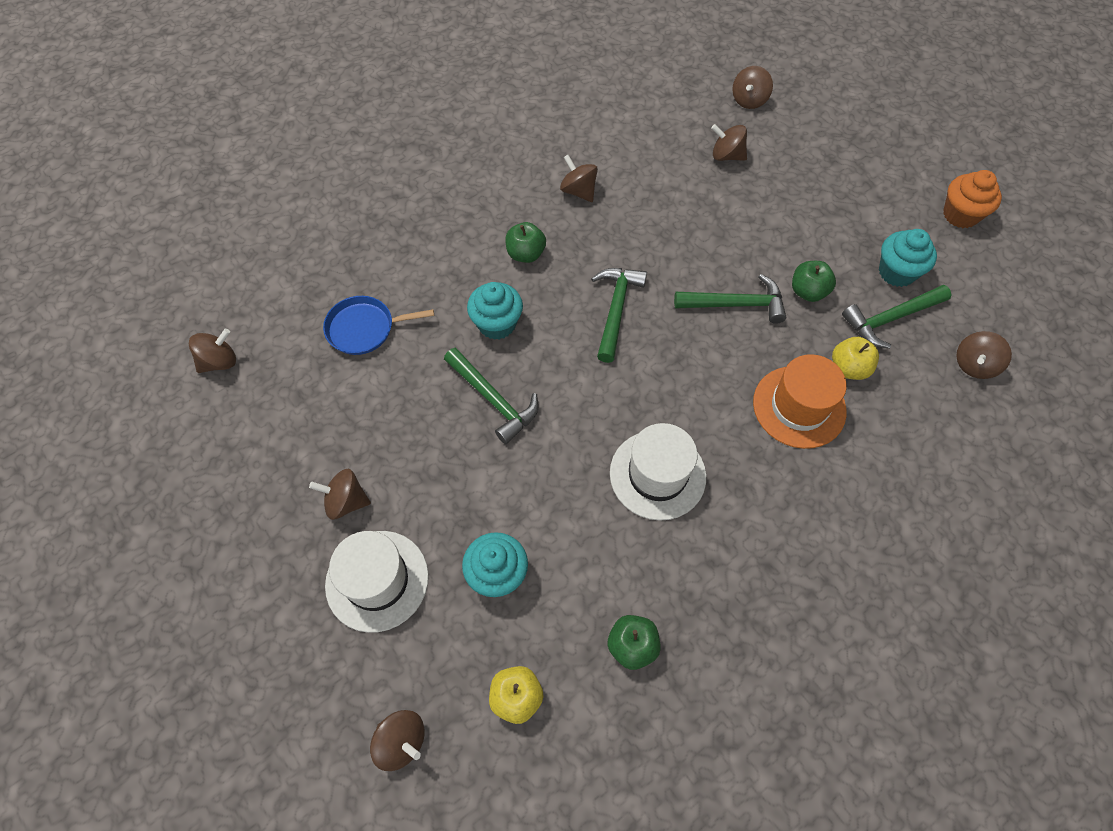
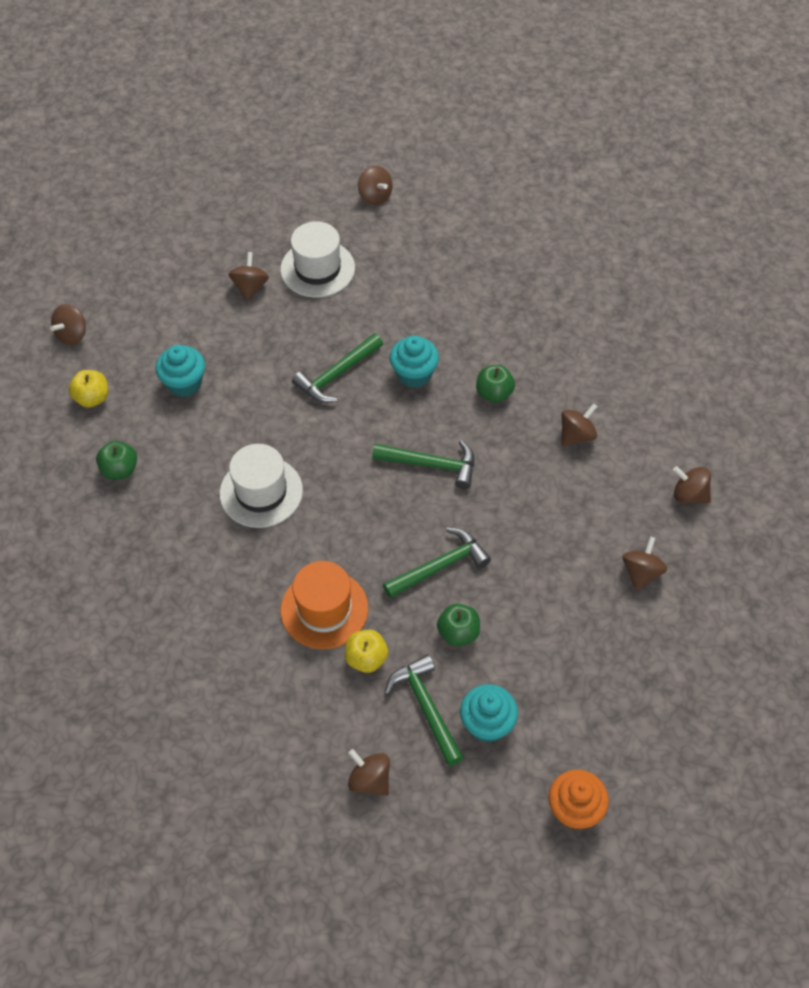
camera: 90 degrees right, 5 degrees down
blue pan [323,296,434,355] -> none
white hat [325,531,429,633] -> white hat moved to [280,221,355,298]
green hammer [674,274,786,324] -> green hammer turned 120 degrees counterclockwise [383,528,491,599]
brown spinning top [732,66,773,109] -> brown spinning top moved to [673,466,711,503]

